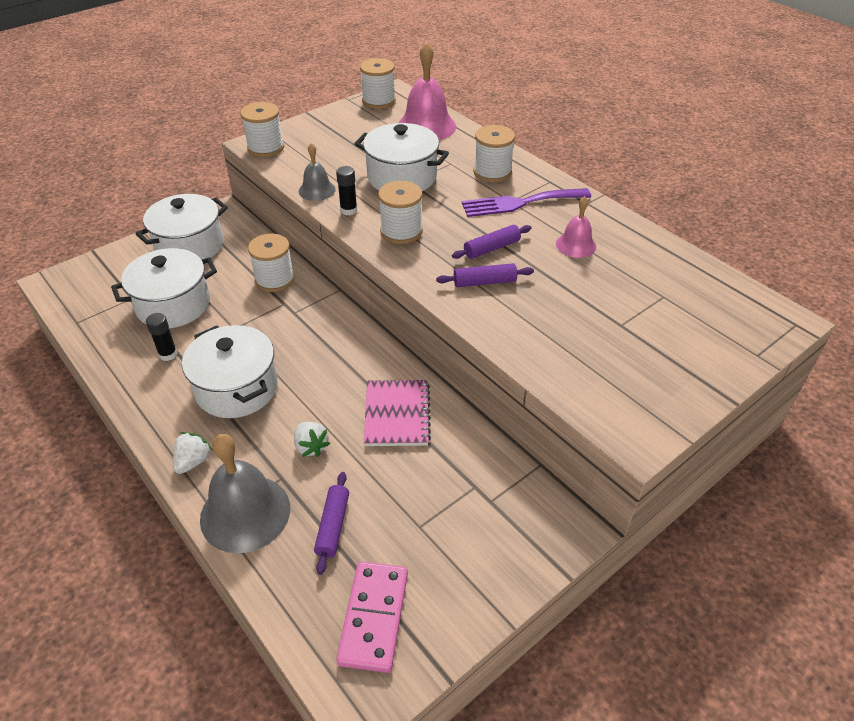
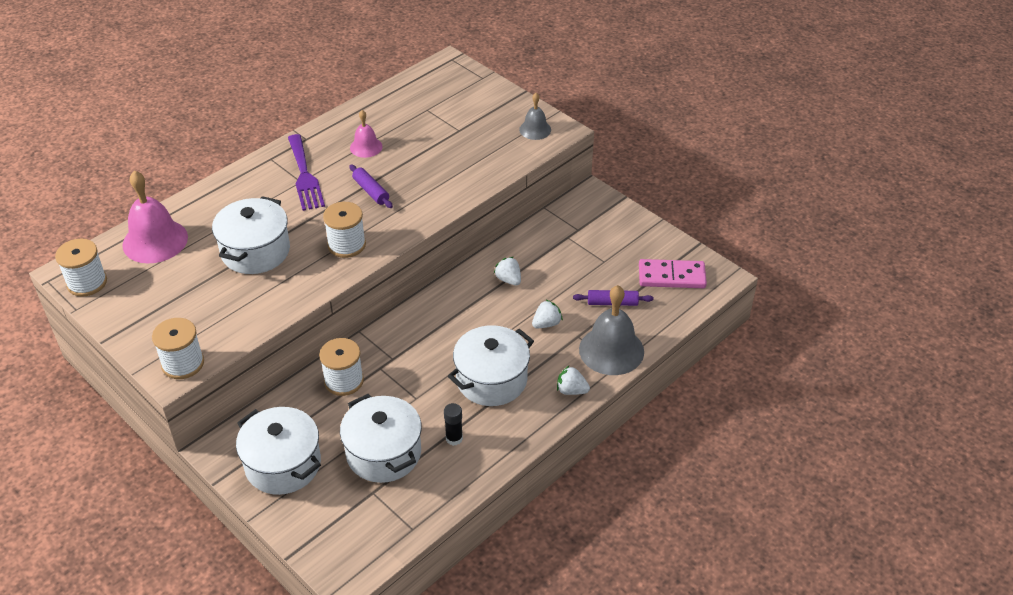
camera: 95 degrees left, 0 degrees up
grey bell [299,143,336,201] -> grey bell moved to [519,93,551,140]
black glue stick [336,166,357,215] -> none
pink notebook [364,380,431,446] -> white strawberry [494,257,521,286]
purple rolling pin [436,263,534,287] -> none
white spool [473,125,515,182] -> none

